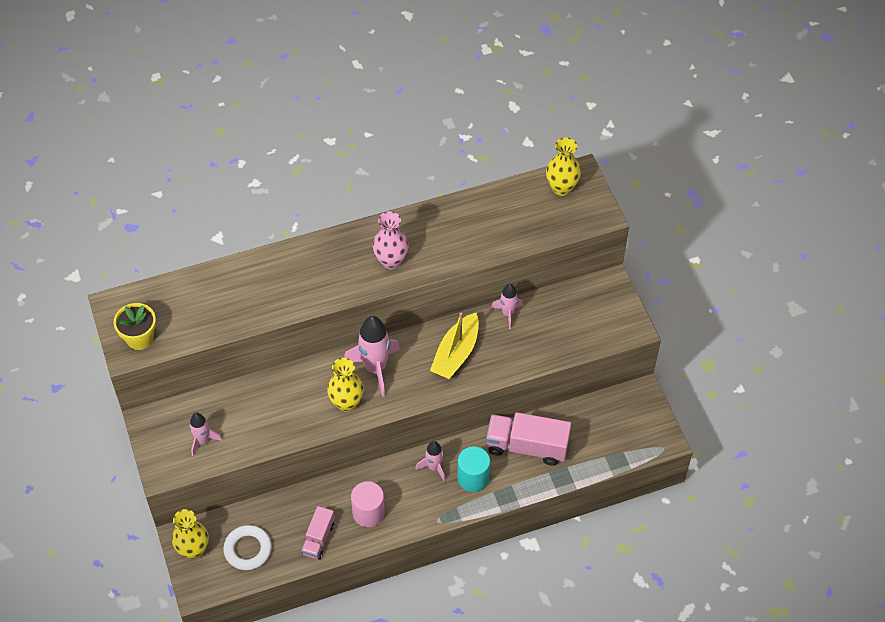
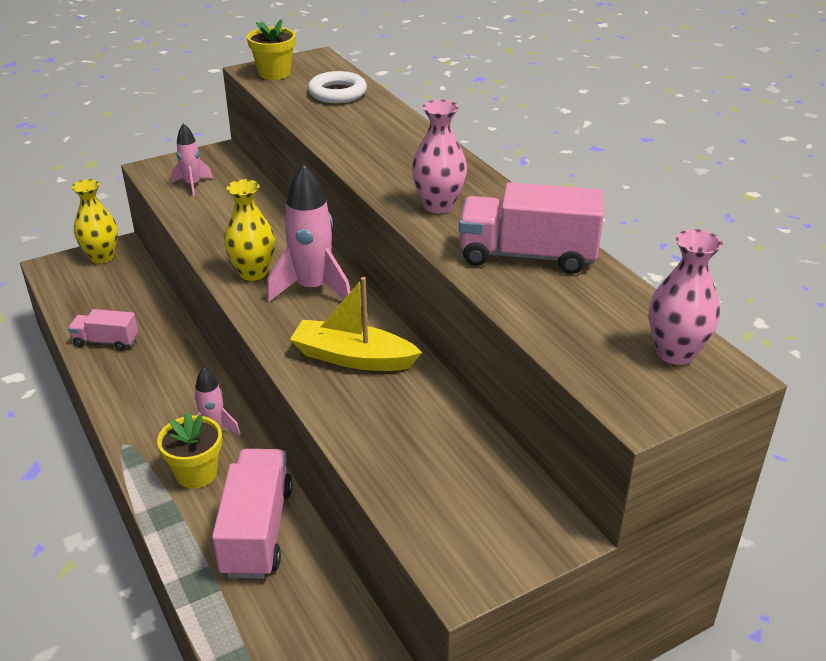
camera: 80 degrees right, 20 degrees down
white ring [223,525,272,570] -> white ring moved to [308,71,367,103]
pink cylinder [351,481,385,527] -> none
turquoise cylinder [457,446,490,492] -> yellow flower pot [157,412,222,489]
pink rocket [491,284,523,329] -> none
yellow vase [546,137,581,196] -> pink vase [648,229,723,365]
none -> pink truck [459,182,604,274]

